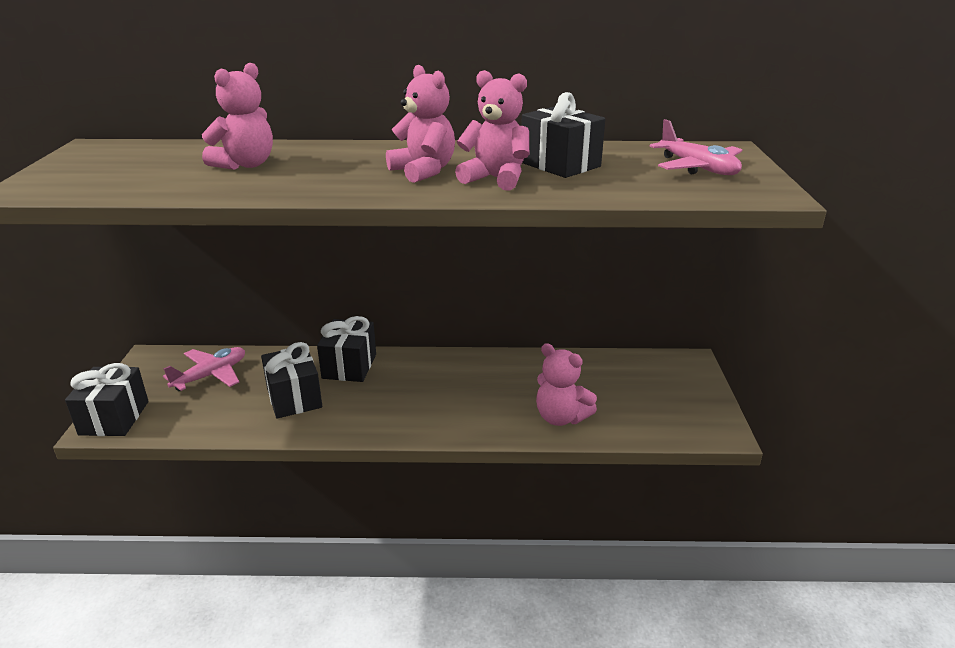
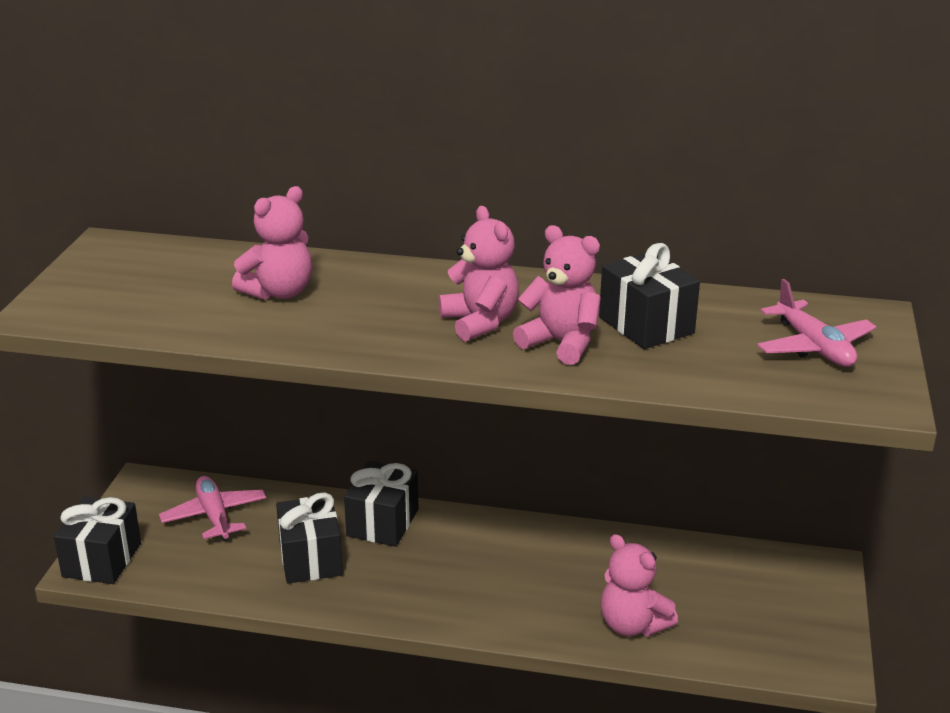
camera: 10 degrees right, 0 degrees up
pink plane [163,347,245,391] -> pink plane turned 75 degrees counterclockwise [159,476,266,541]

